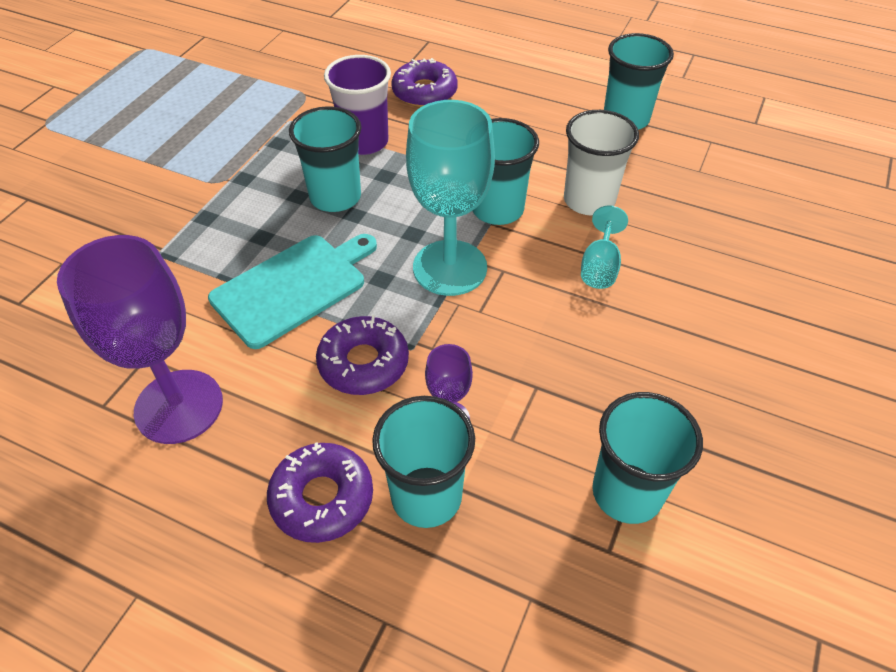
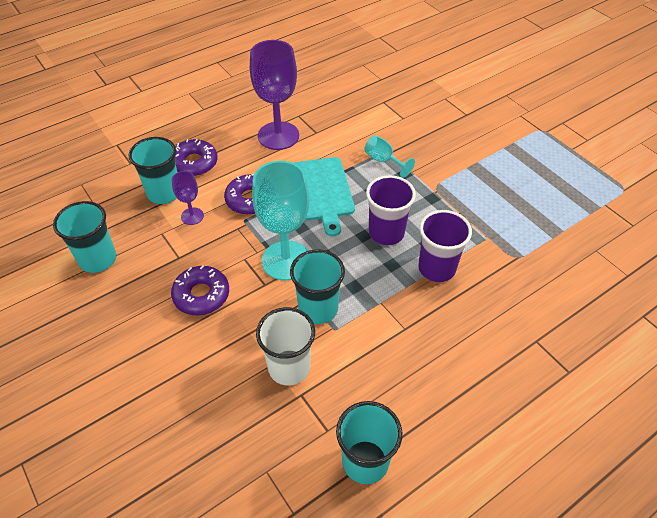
camera: 120 degrees right, 0 degrees up
turquoise cup [289,106,361,212] -> purple cup [366,175,416,245]
purple donut [391,58,457,107] -> purple donut moved to [171,265,229,316]
turquoise goblet [581,206,628,289] -> turquoise goblet moved to [365,135,415,178]

